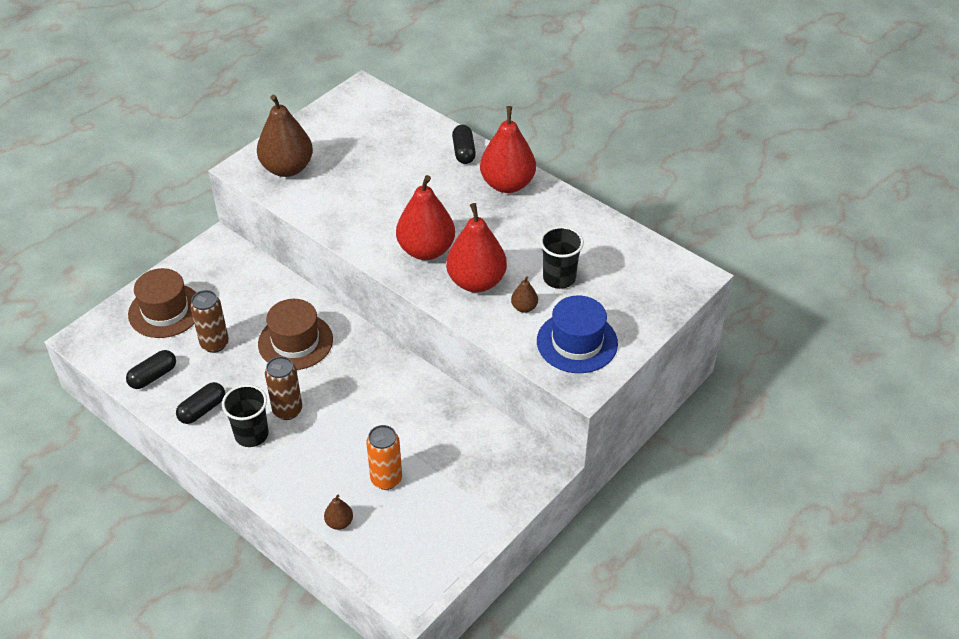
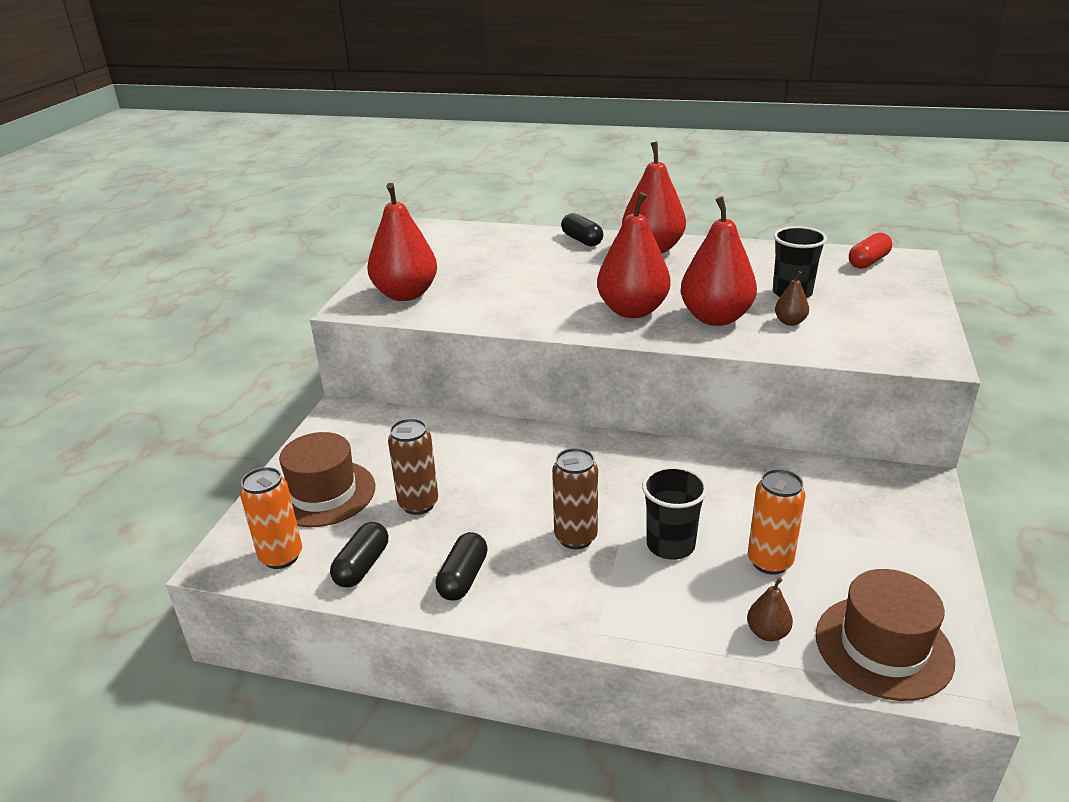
camera: 25 degrees left, 15 degrees down
black cup [222,384,268,447] -> black cup moved to [642,466,708,560]
brown pear [257,95,313,177] -> red pear [367,183,437,301]
brown hat [258,299,333,370] -> brown hat moved to [816,569,955,701]
blue hat [537,295,618,373] -> none
none -> orange can [240,467,302,569]
none -> red capsule [849,233,892,269]

